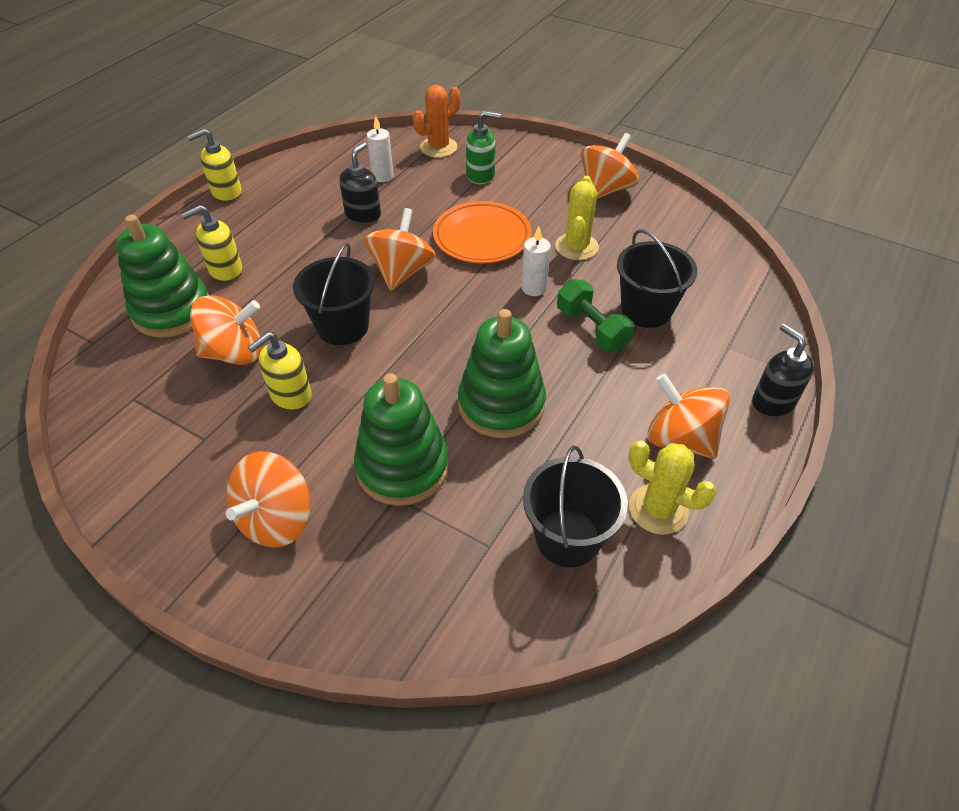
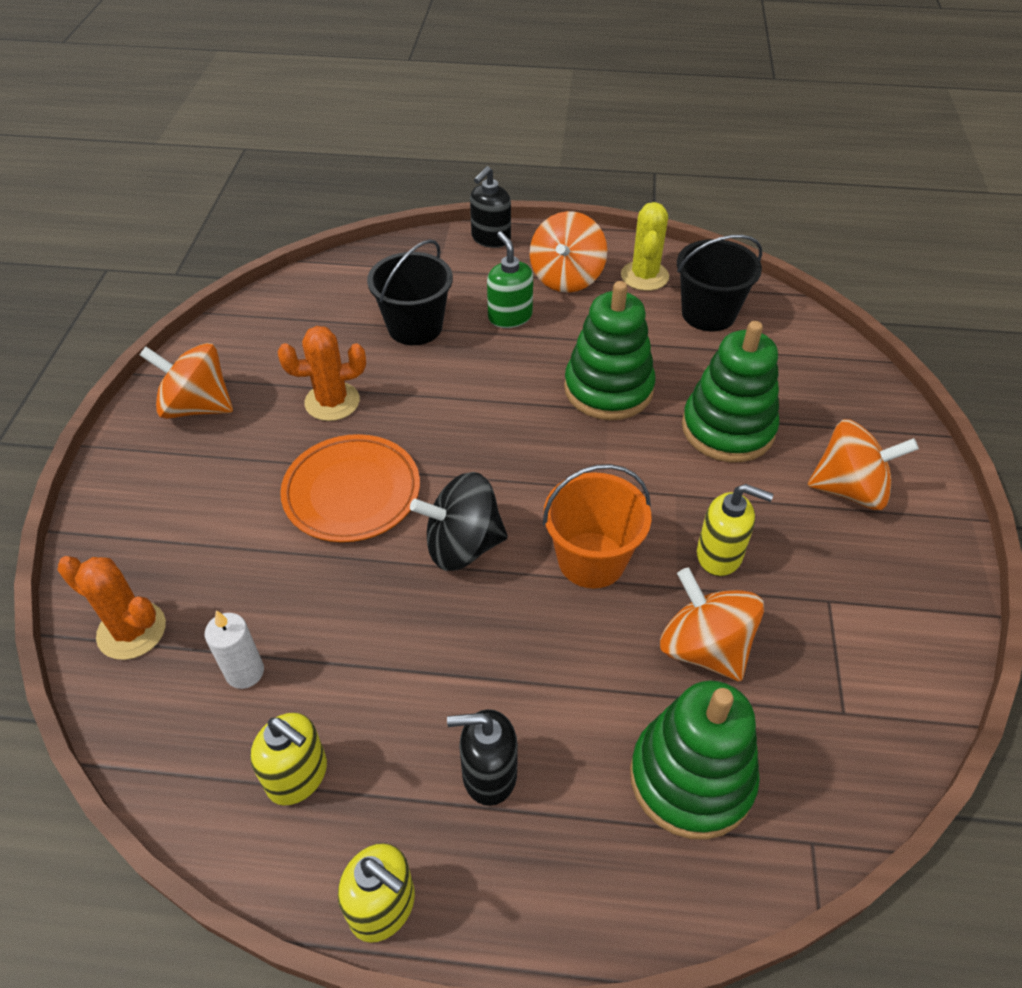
camera: 115 degrees left, 0 degrees up
yellow soap dispenser [181,205,242,282] -> yellow soap dispenser moved to [250,712,327,805]
black bucket [293,243,375,345] -> orange bucket [543,464,651,588]
black soap dispenser [339,142,381,224] -> black soap dispenser moved to [447,709,518,806]
orange spinning top [364,208,436,291] -> black spinning top [410,472,508,571]
green soap dispenser [466,111,501,184] -> green soap dispenser moved to [487,231,533,328]
white candle [521,226,551,296] -> none
yellow cactus [555,176,599,260] -> orange cactus [278,326,366,421]
green dumbbell [557,279,635,351] -> none

